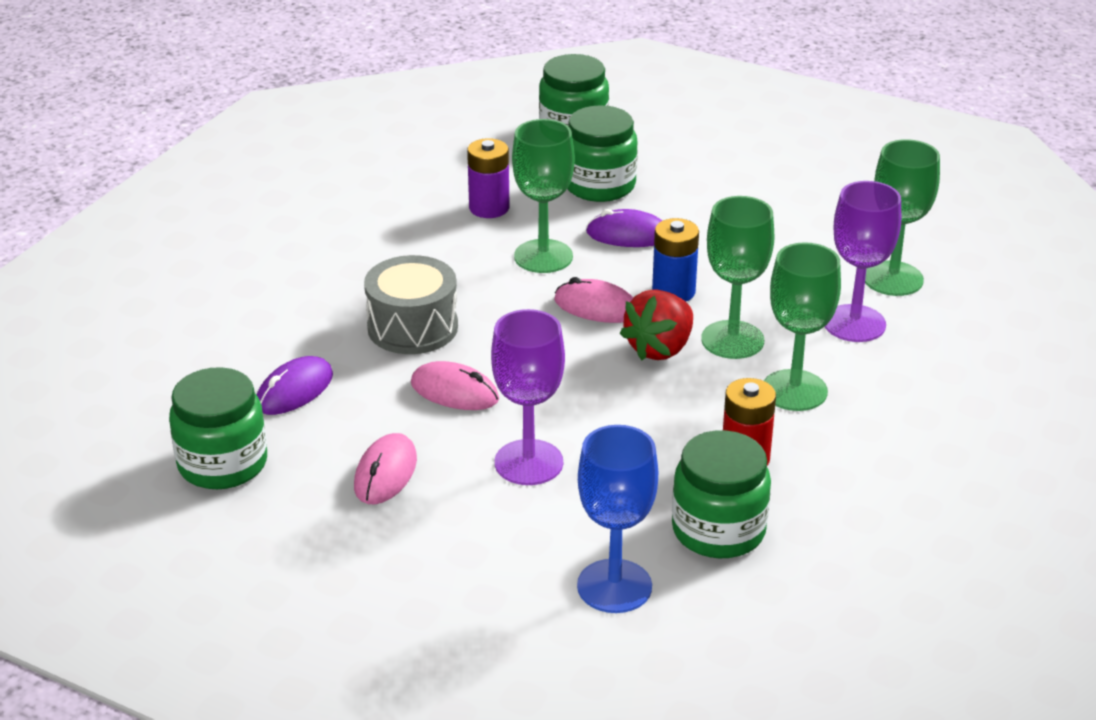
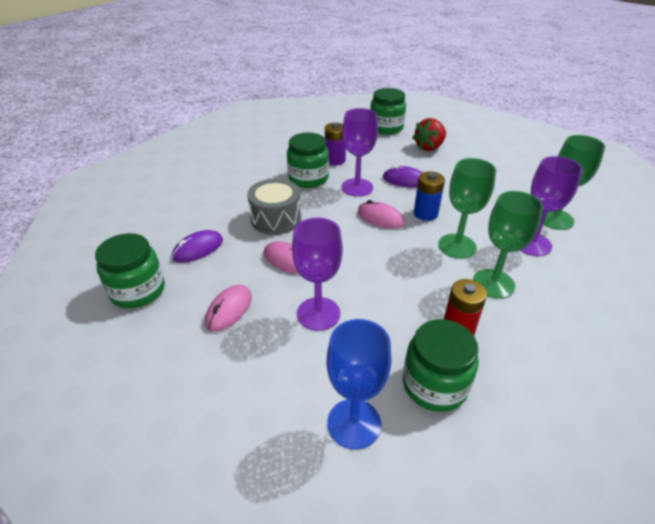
camera: 10 degrees right, 5 degrees up
green goblet [512,119,575,273] -> purple goblet [341,108,378,196]
green jar [567,105,638,202] -> green jar moved to [287,133,329,188]
red strawberry [620,290,693,360] -> red strawberry moved to [413,118,446,151]

